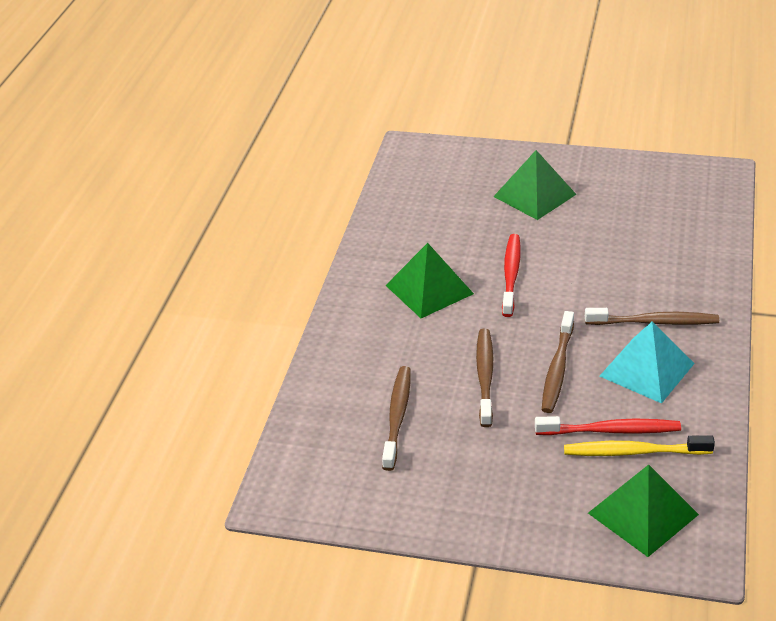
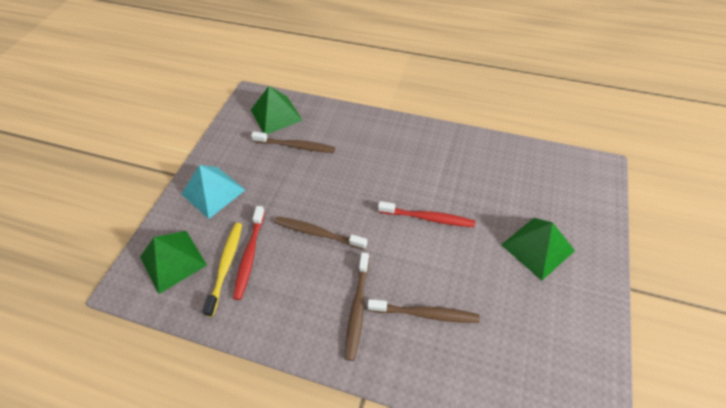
camera: 95 degrees right, 15 degrees up
green pyramid [385,243,474,318] -> green pyramid moved to [251,86,303,134]
brown toothbrush [476,329,493,427] -> brown toothbrush moved to [367,299,480,323]
turquoise pyramid [600,322,695,404] -> turquoise pyramid moved to [182,165,245,219]

